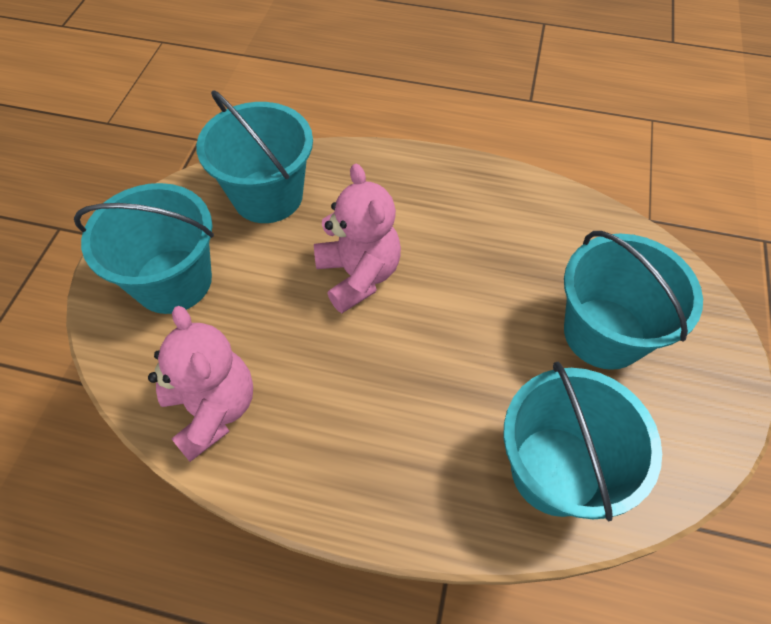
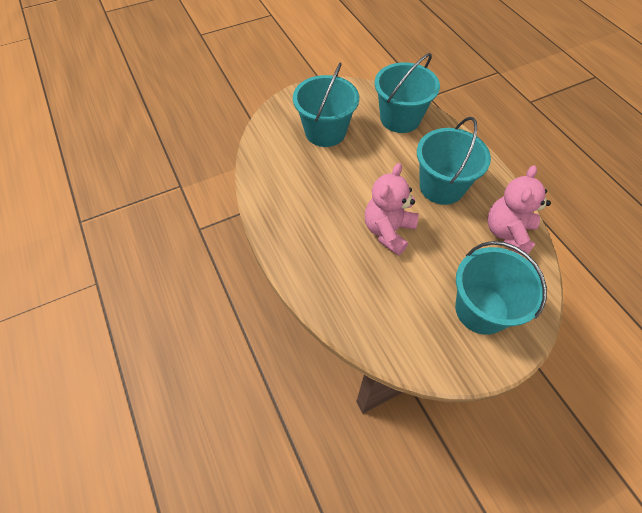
camera: 130 degrees left, 0 degrees up
turquoise bucket [196,90,313,223] -> turquoise bucket moved to [417,117,491,205]

